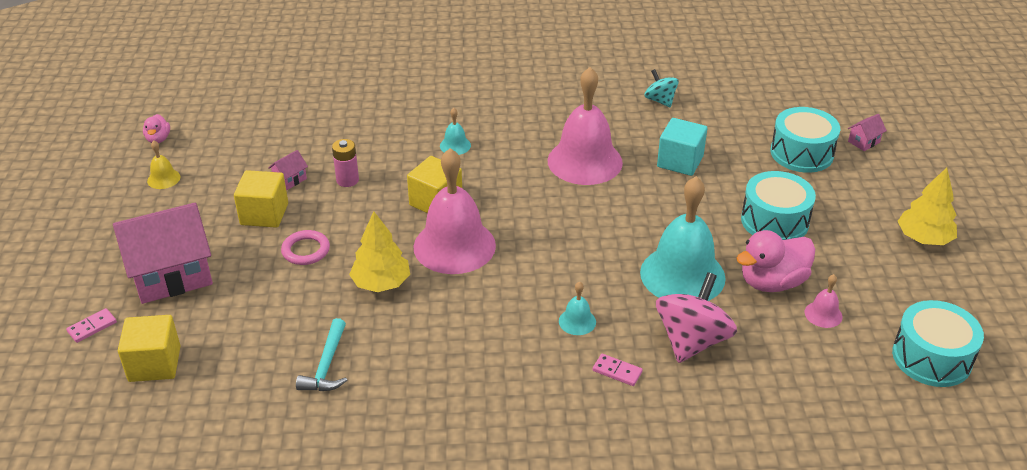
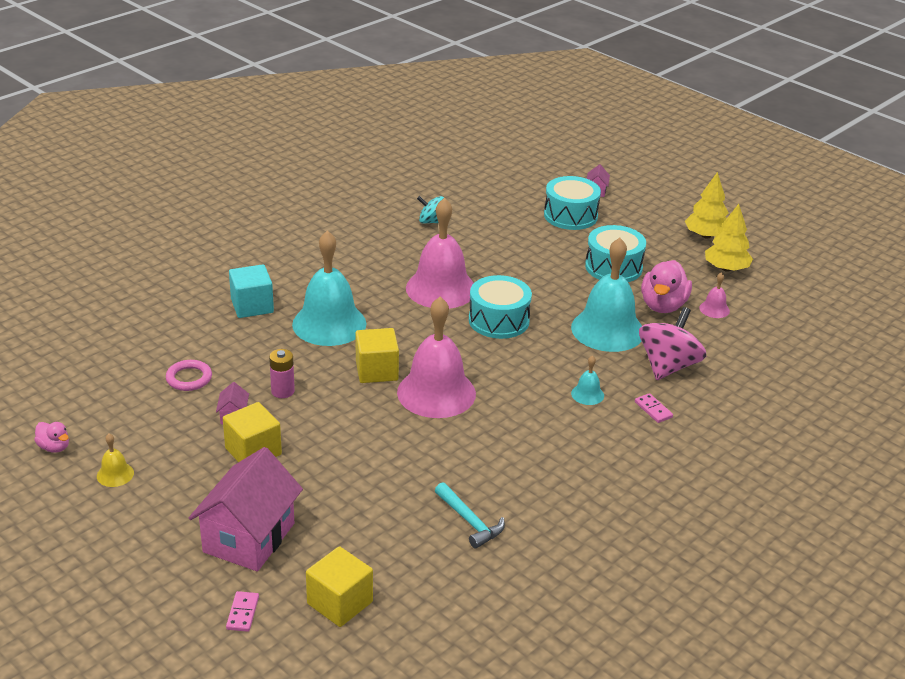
camera: 45 degrees left, 5 degrees down
pink ring [281,230,330,265] -> pink ring moved to [166,360,212,391]
yellow tree [349,211,410,292] -> yellow tree moved to [705,204,753,272]
turquoise bell [440,108,471,155] -> turquoise bell [292,231,366,346], size x2.37
pink domino [593,354,643,386] -> pink domino turned 75 degrees clockwise [635,393,673,423]
pink spinning top [656,272,737,363] -> pink spinning top turned 45 degrees clockwise [639,307,706,380]
turquoise cube [657,118,707,176] -> turquoise cube moved to [229,264,274,318]
turquoise drum [892,300,984,387] -> turquoise drum moved to [469,275,532,339]

